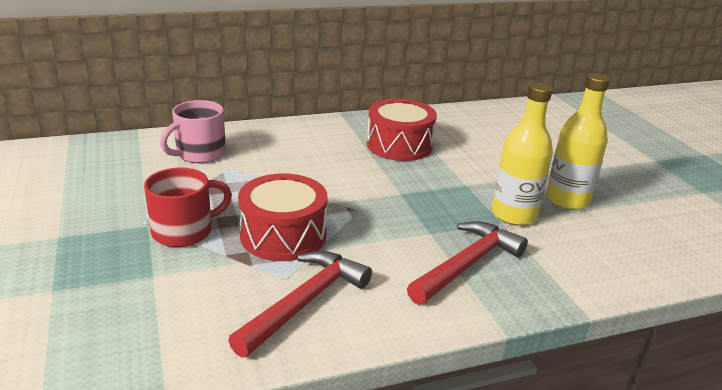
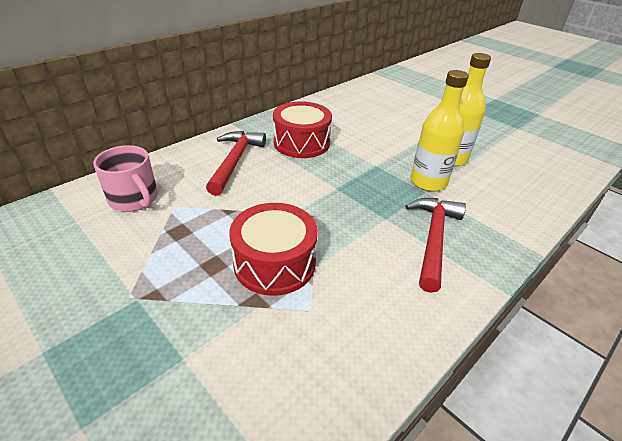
camera: 25 degrees left, 10 degrees up
red mug [144,167,232,247] -> none
pink mug [160,100,226,163] -> pink mug turned 60 degrees counterclockwise [93,145,158,212]
red hammer [228,251,372,358] -> red hammer moved to [206,131,266,196]

